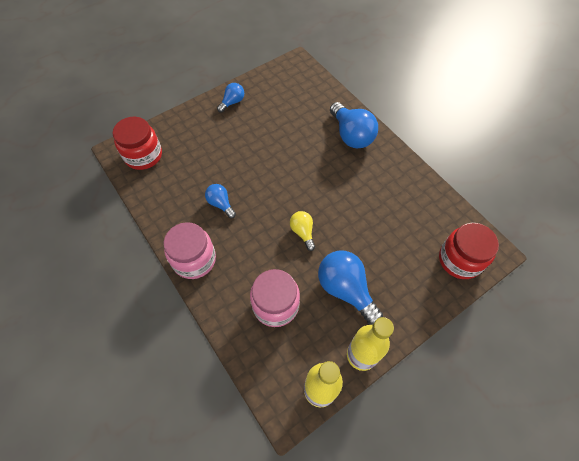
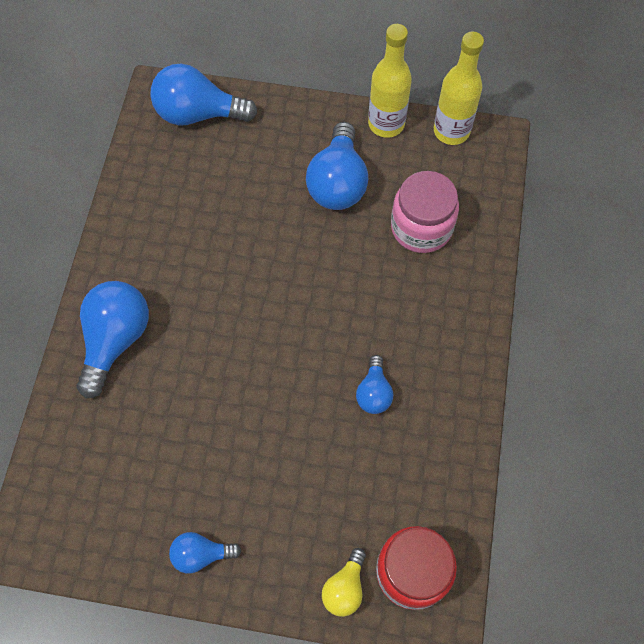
camera: 135 degrees left, 5 degrees up
pink jar [164,222,216,279] -> none
yellow light bulb [290,211,315,251] -> yellow light bulb moved to [322,548,366,617]
red jar [439,223,499,279] -> blue light bulb [150,64,257,125]

